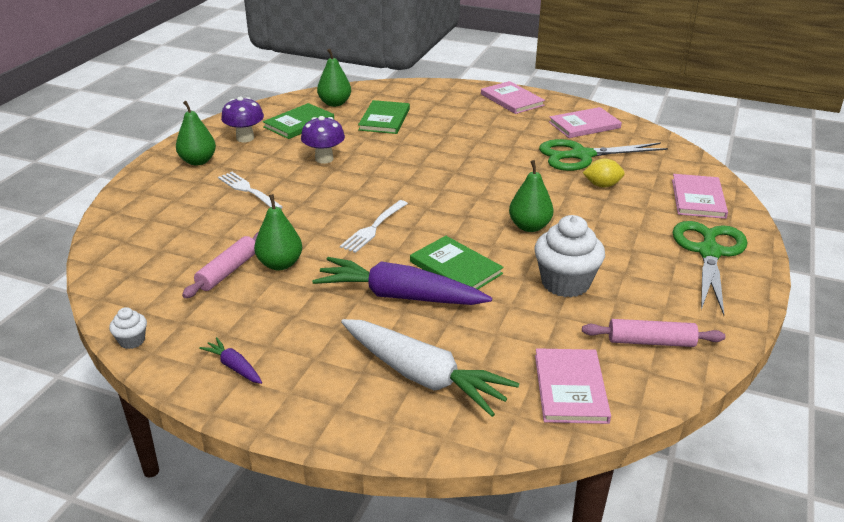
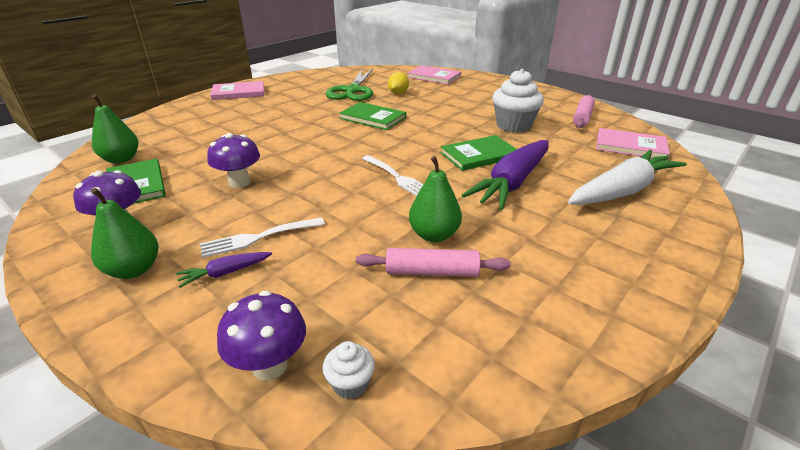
camera: 70 degrees left, 0 degrees up
white cupcake [109,307,147,349] -> white cupcake moved to [323,341,375,399]
pink rolling pin [182,232,259,298] -> pink rolling pin turned 45 degrees counterclockwise [356,248,511,277]
purple carrot [199,337,262,384] -> purple carrot moved to [176,252,272,288]
green book [358,100,410,134] -> green book moved to [339,102,406,130]
green pear [509,160,554,232] -> none
pink book [549,107,622,138] -> none
green scissors [673,221,747,316] -> none
none -> purple mushroom [217,290,306,381]

